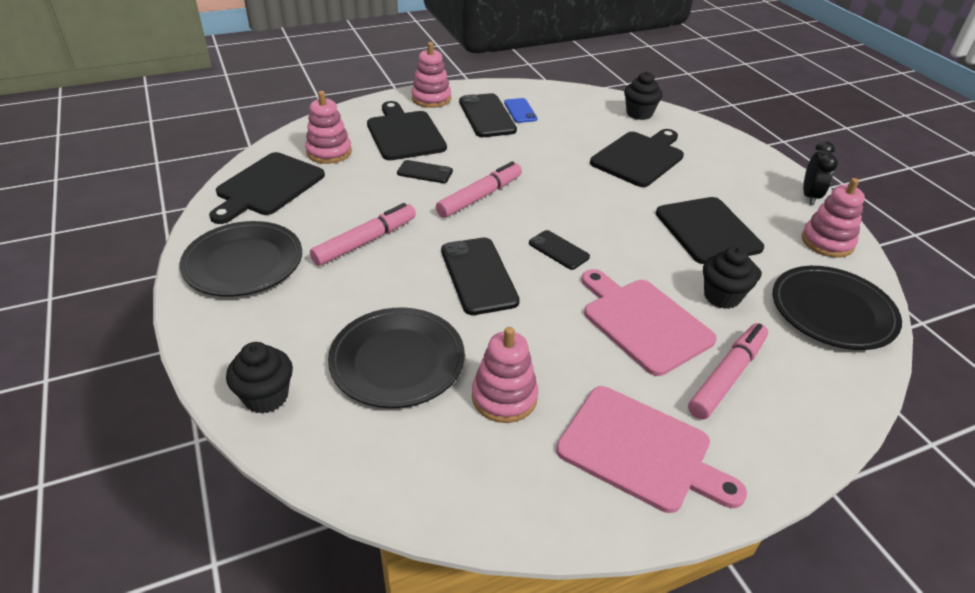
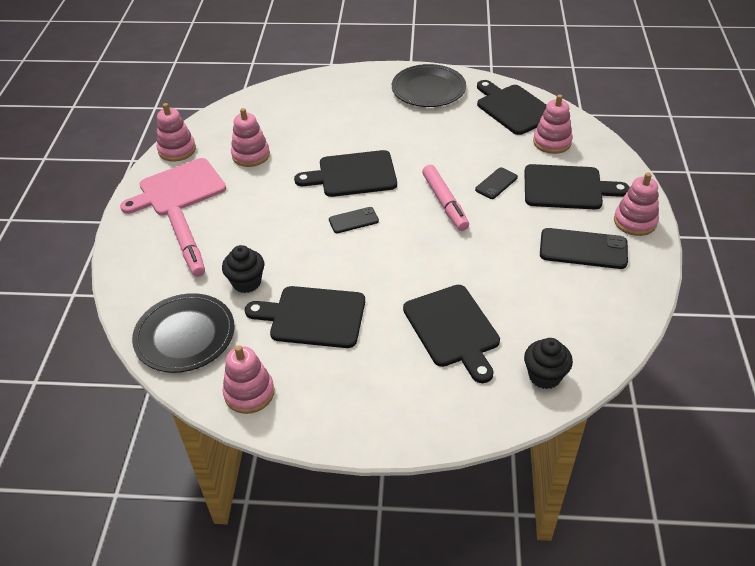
camera: 120 degrees right, 5 degrees up
black cupcake [226,342,293,414] -> none
pink marker [310,203,416,266] -> none
black plate [328,307,465,408] -> none
black phone [441,237,520,315] -> black cutting board [294,150,397,197]
blue phone [504,98,537,123] -> none
pink cutting board [581,269,717,376] -> none
black clock [803,141,838,205] -> none
none -> pink stacking toy [157,103,196,162]

